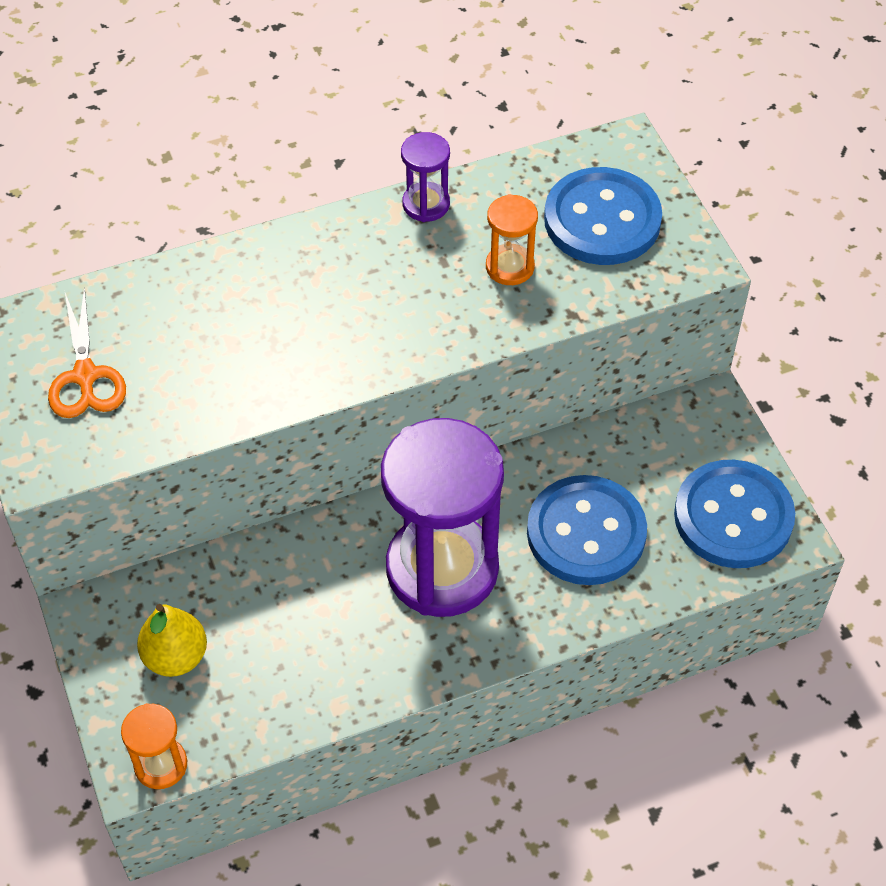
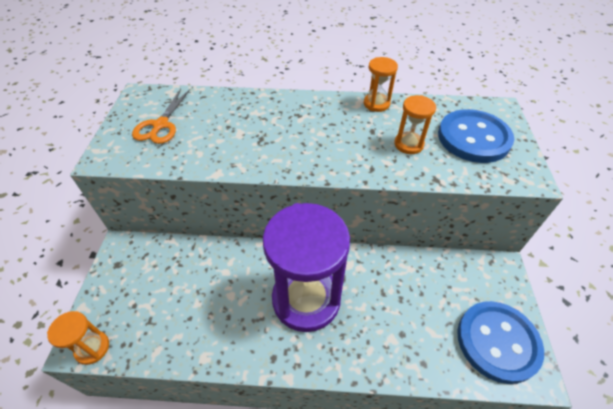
camera: 25 degrees right, 5 degrees down
yellow pear [137,604,207,677] -> none
purple hourglass [401,132,450,222] -> orange hourglass [364,57,398,112]
blue button [527,475,647,585] -> none

